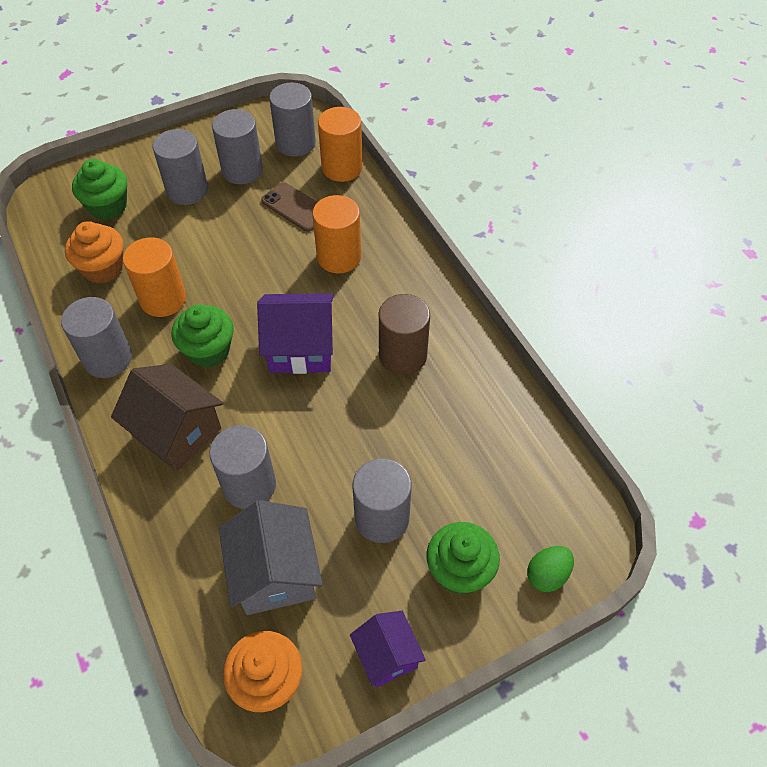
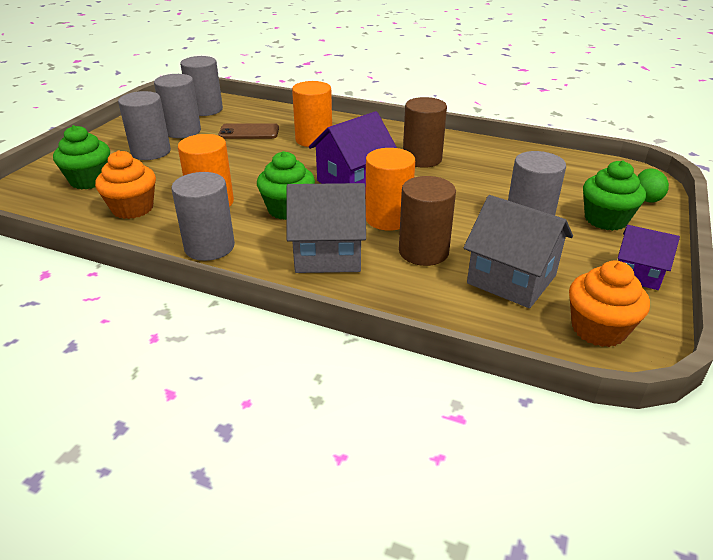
camera: 40 degrees left, 20 degrees down
brown house [111,364,223,471] -> grey house [287,183,366,273]
grey cylinder [209,425,276,509] -> brown cylinder [399,176,456,266]
orange cylinder [318,107,363,182] -> orange cylinder moved to [365,148,415,231]

